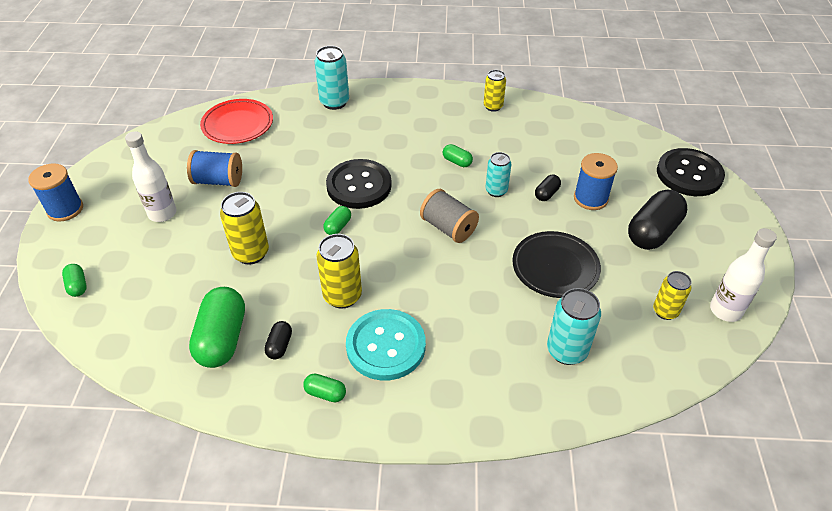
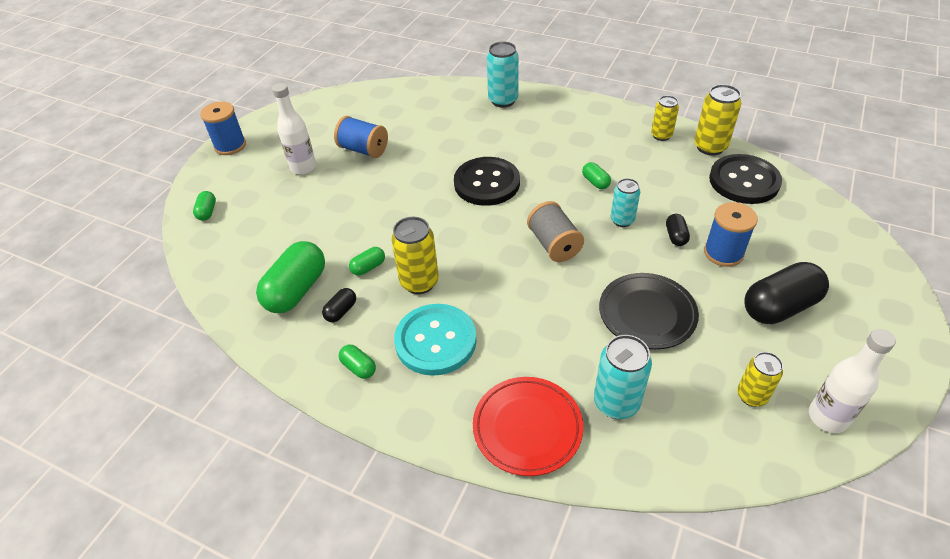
camera: 25 degrees right, 0 degrees up
red plate [200,99,273,144] -> red plate moved to [473,377,583,476]
yellow can [220,192,269,265] -> yellow can moved to [694,84,741,156]
green capsule [323,206,351,235] -> green capsule moved to [349,247,385,276]
black capsule [535,175,561,201] -> black capsule turned 60 degrees counterclockwise [666,214,690,246]
black button [657,148,725,196] -> black button moved to [709,154,782,204]

